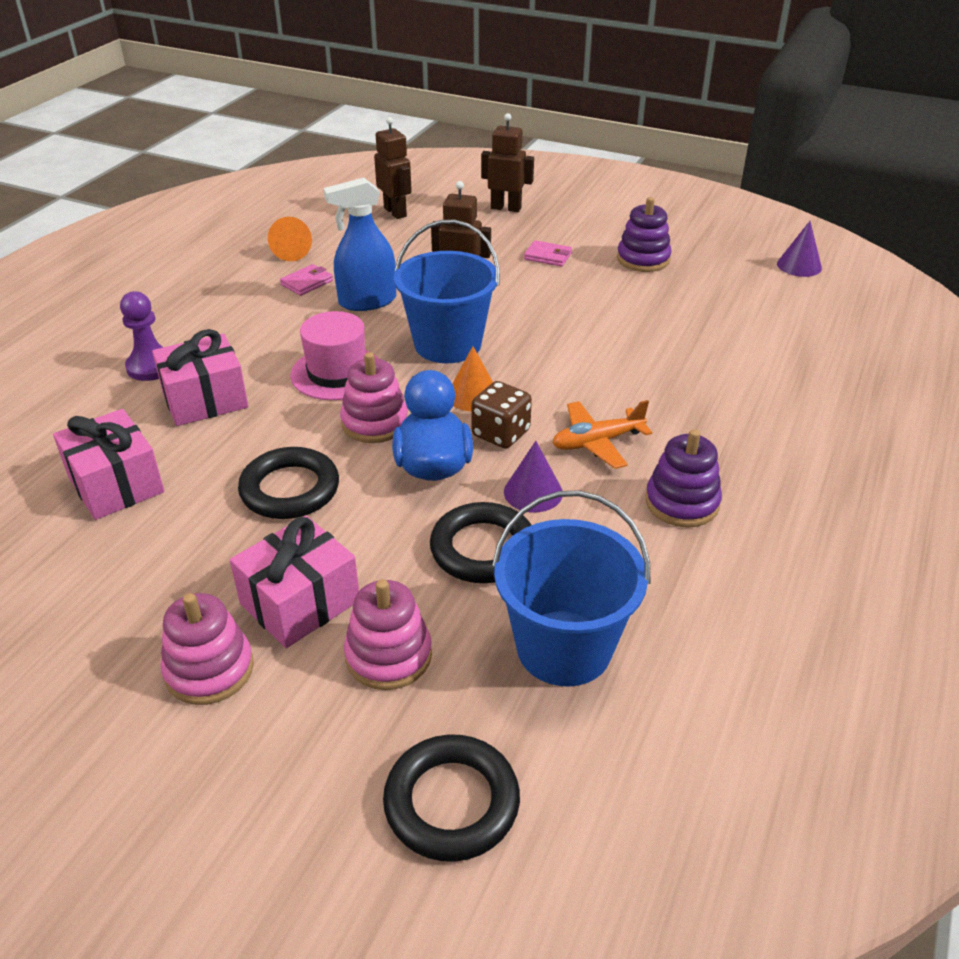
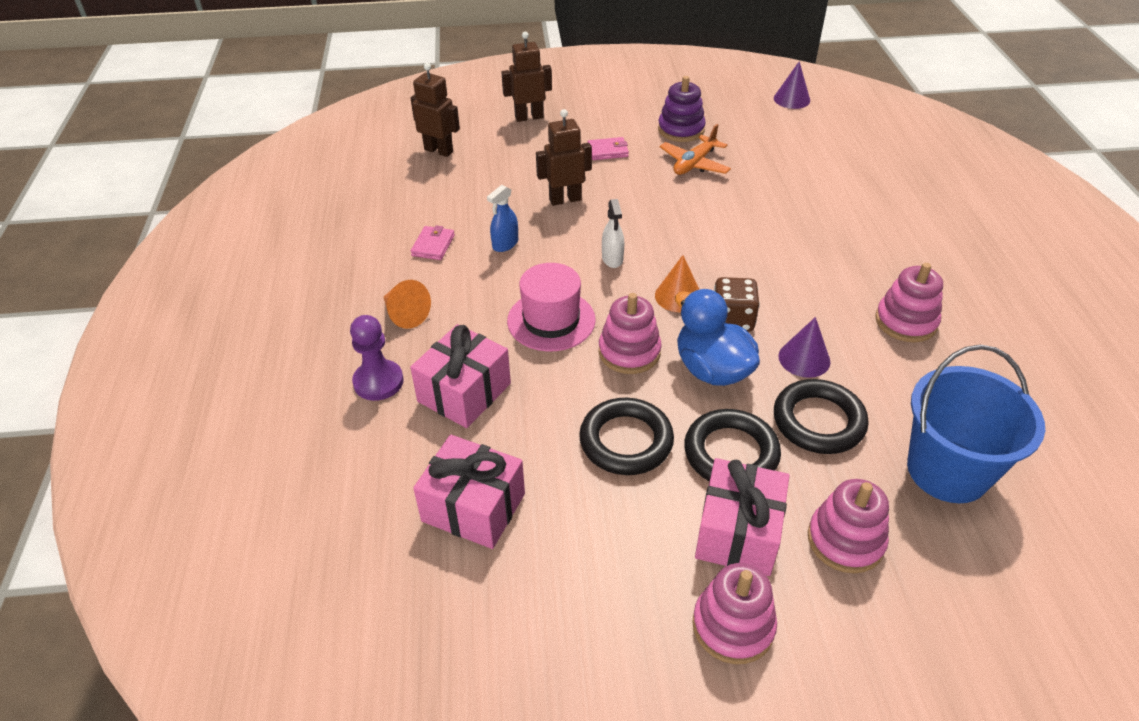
camera: 30 degrees left, 5 degrees up
orange cone [268,217,312,261] -> orange cone moved to [384,280,431,329]
blue spray bottle [323,178,396,311] -> blue spray bottle [487,185,518,252], size x0.56
black ring [383,734,520,862] -> black ring moved to [684,409,781,481]
blue bucket [394,220,500,363] -> white spray bottle [602,199,624,268]
orange plane [552,400,652,469] -> orange plane moved to [659,124,731,175]
purple stacking toy [645,429,722,527] -> pink stacking toy [875,263,943,342]

